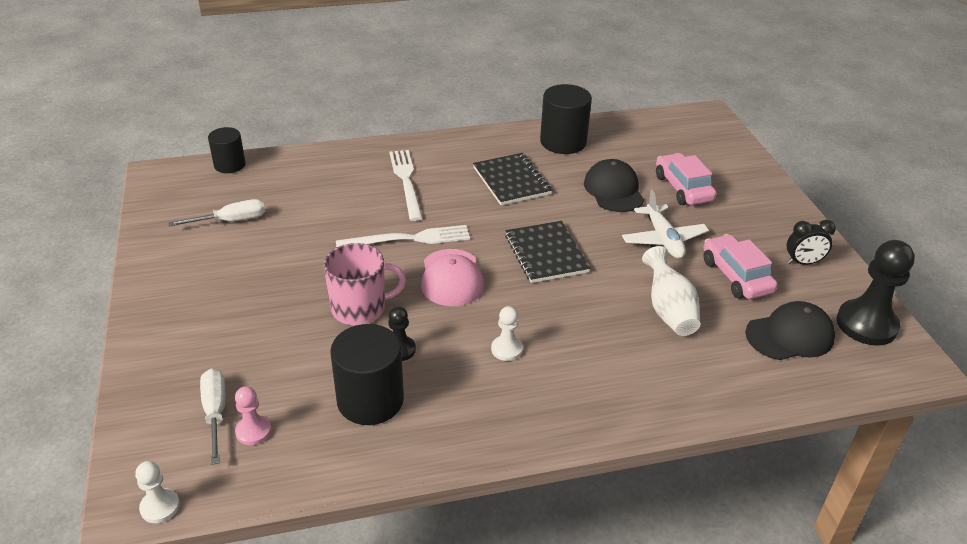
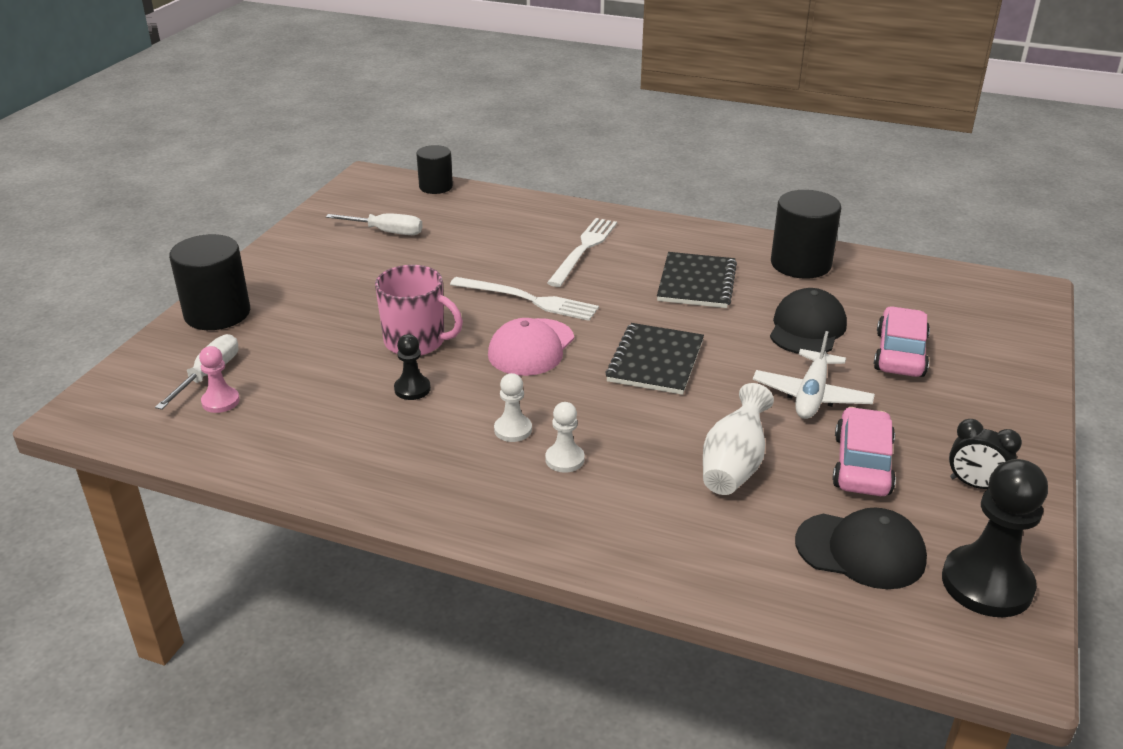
camera: 35 degrees right, 5 degrees down
white pawn [135,461,180,523] -> white pawn moved to [545,402,585,473]
black cylinder [330,324,404,425] -> black cylinder moved to [169,234,250,330]

